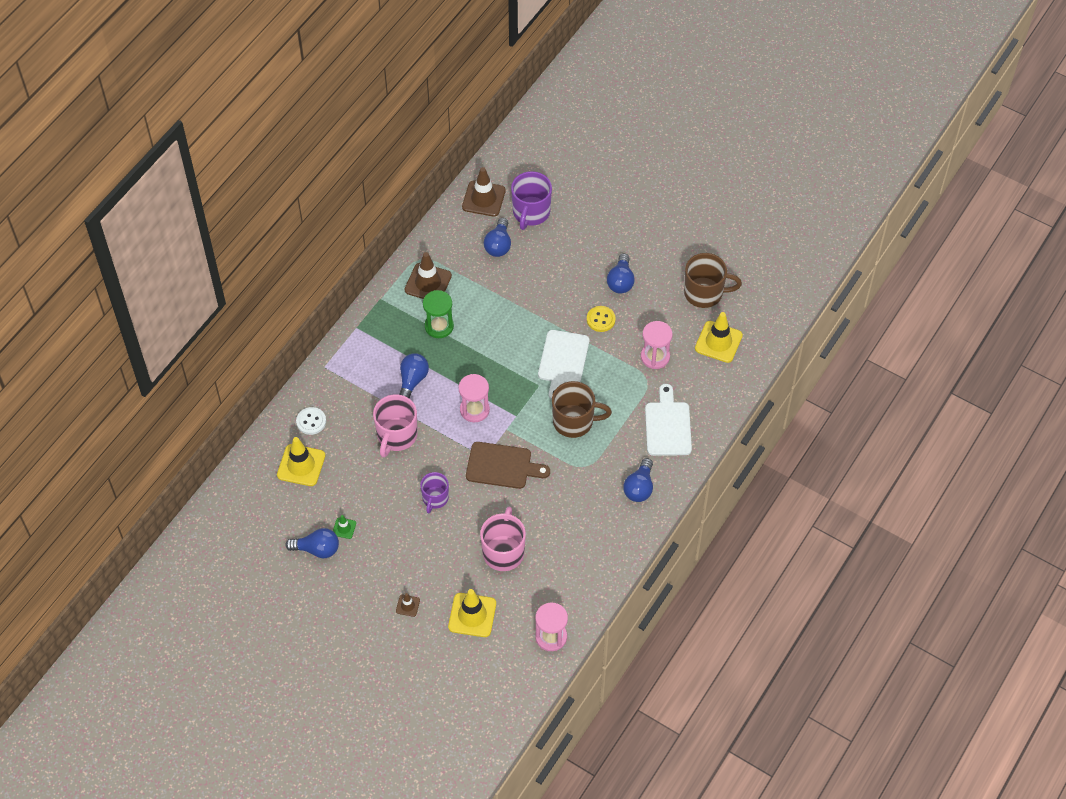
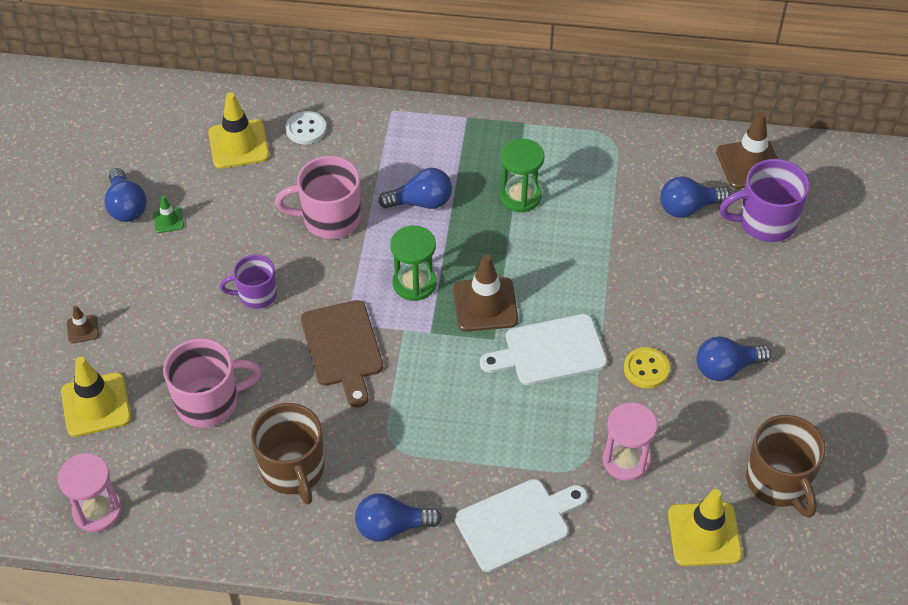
camera: 65 degrees right, 5 degrees down
brown traffic cone [405,252,452,299] -> brown traffic cone moved to [453,255,518,332]
pink hourglass [459,374,490,422] -> green hourglass [390,225,437,301]
brown mug [552,381,612,438] -> brown mug moved to [251,403,324,504]

